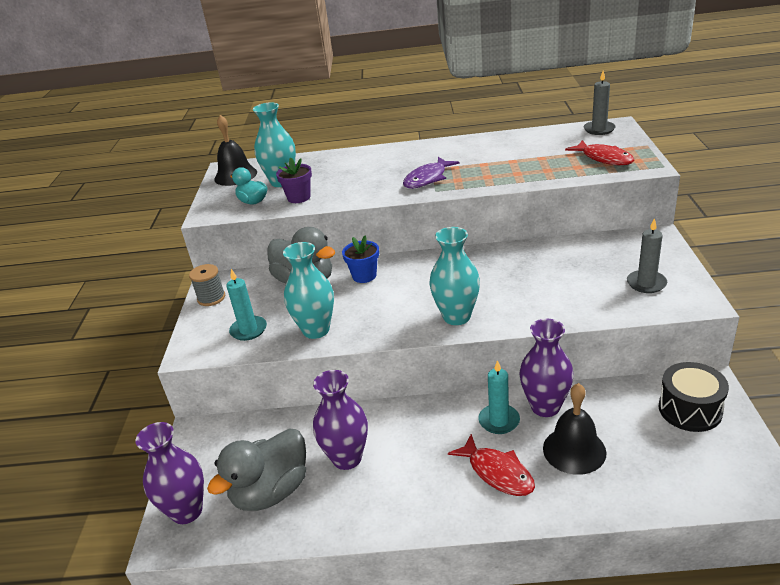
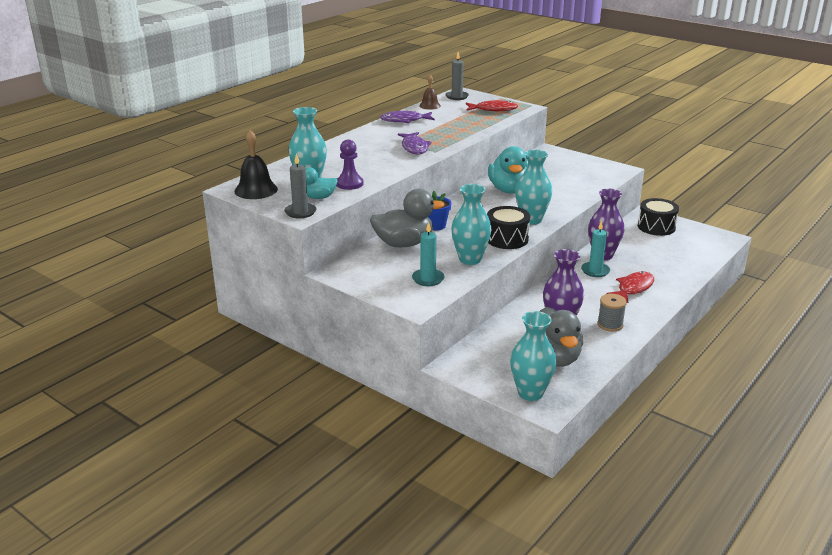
camera: 55 degrees left, 5 degrees down
purple vase [135,422,204,524] -> turquoise vase [510,311,557,401]
grey spool [189,264,225,306] -> grey spool moved to [597,294,627,332]
purple flower pot [276,157,312,203] -> purple pawn [337,139,363,190]
red fish [448,434,535,496] -> red fish turned 45 degrees counterclockwise [606,271,654,303]
black bell [543,383,606,475] -> none
grey candle [627,218,667,293] -> grey candle moved to [284,154,317,218]
none -> purple fish [380,111,435,123]
none -> brown bell [419,75,441,110]
none -> black drum [487,206,530,249]
none -> turquoise duck [488,146,528,194]

